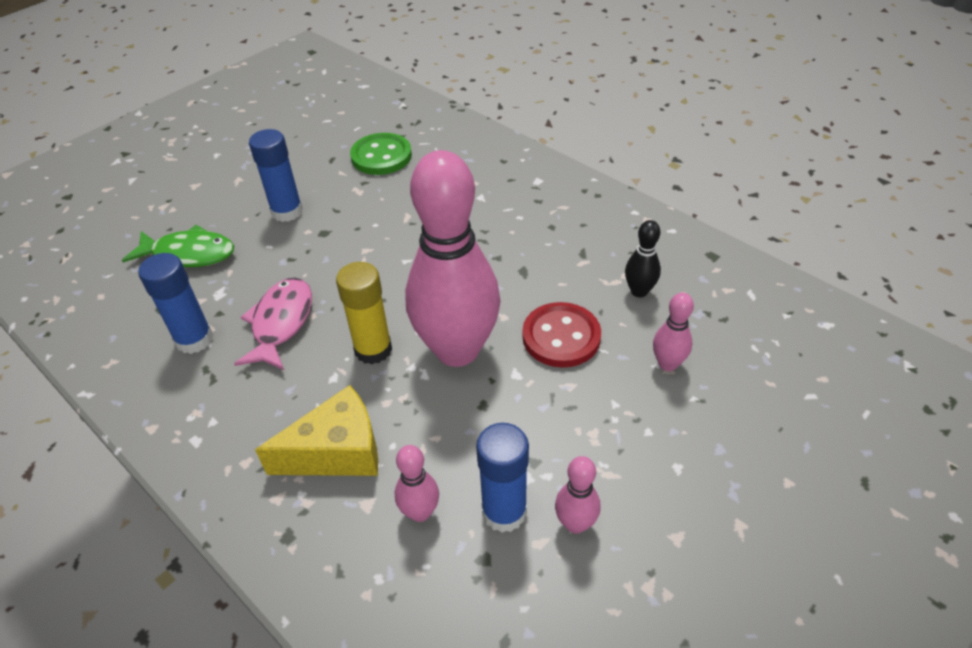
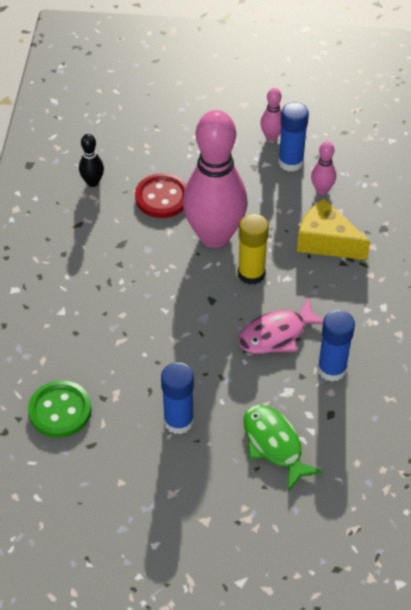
camera: 130 degrees left, 5 degrees up
pink bowling pin [653,293,694,371] -> none

